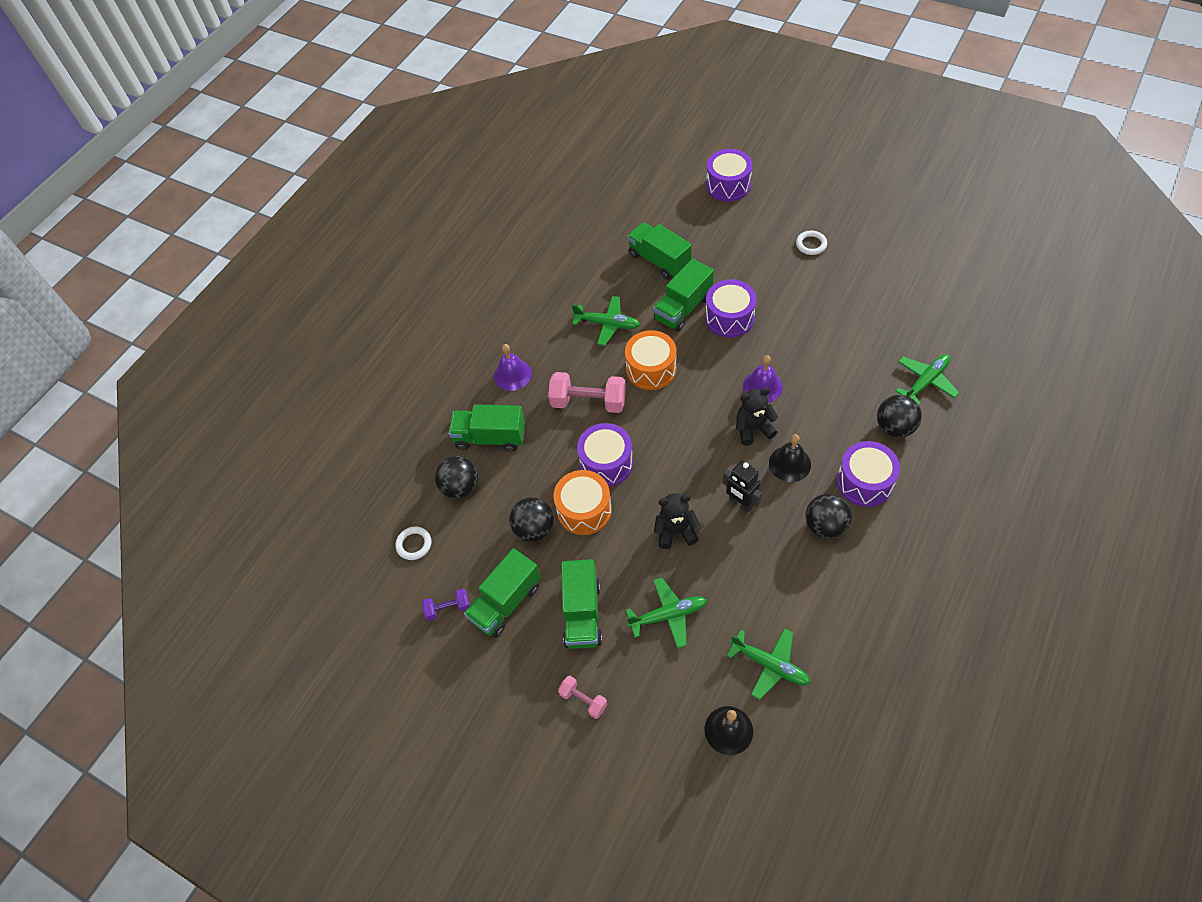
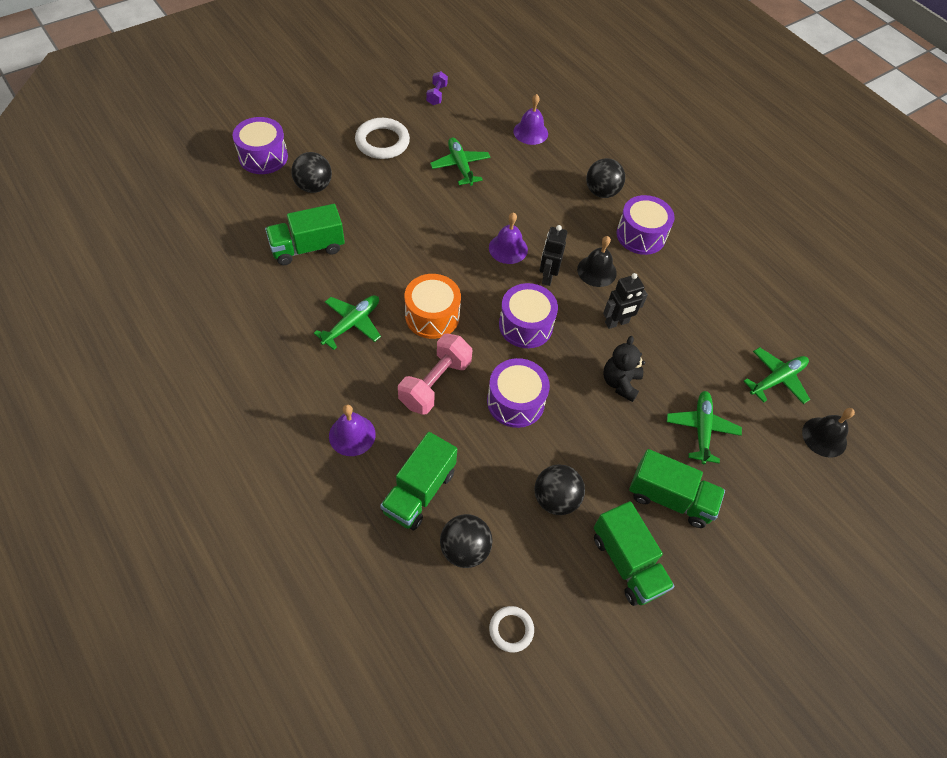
camera: 75 degrees left, 0 degrees up
purple dumbbell [422,589,470,621] -> purple dumbbell moved to [426,71,448,105]
orange drum [554,470,612,535] -> none
pink dumbbell [558,676,607,719] -> none
green truck [653,259,714,332] -> none
purple drum [705,279,757,338] -> purple drum moved to [499,283,558,348]
black teddy bear [736,388,778,446] -> black robot [539,225,567,286]
white ring [796,231,827,255] -> white ring [355,118,410,159], size x1.77
black ball [805,494,852,539] -> black ball moved to [291,152,332,193]
green plane [896,354,959,405] -> green plane moved to [430,137,490,186]
none -> purple bell [513,94,548,145]

